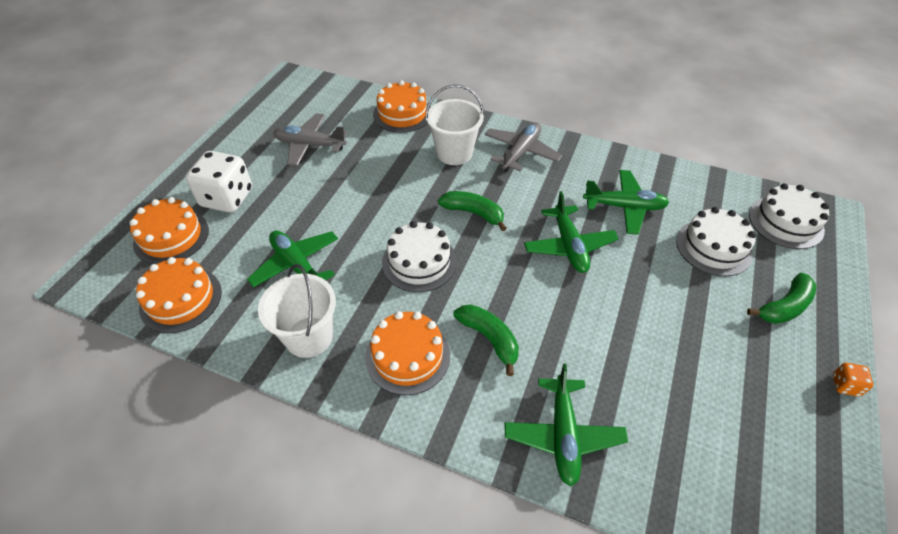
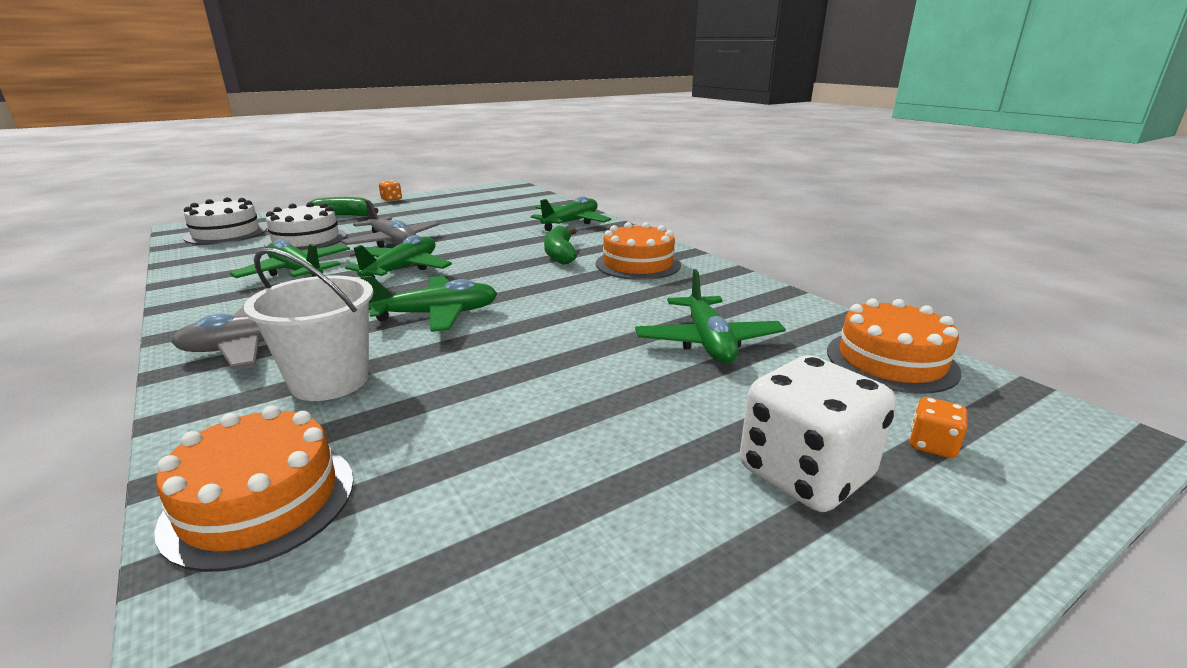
camera: 145 degrees left, 25 degrees down
orange cake [130,197,209,264] -> orange dice [909,397,967,458]
white bucket [258,264,336,358] -> none
grey plane [274,113,348,166] -> grey plane moved to [341,200,439,248]
white cake [382,221,457,292] -> none
green banana [438,191,507,231] -> green plane [361,276,498,332]

